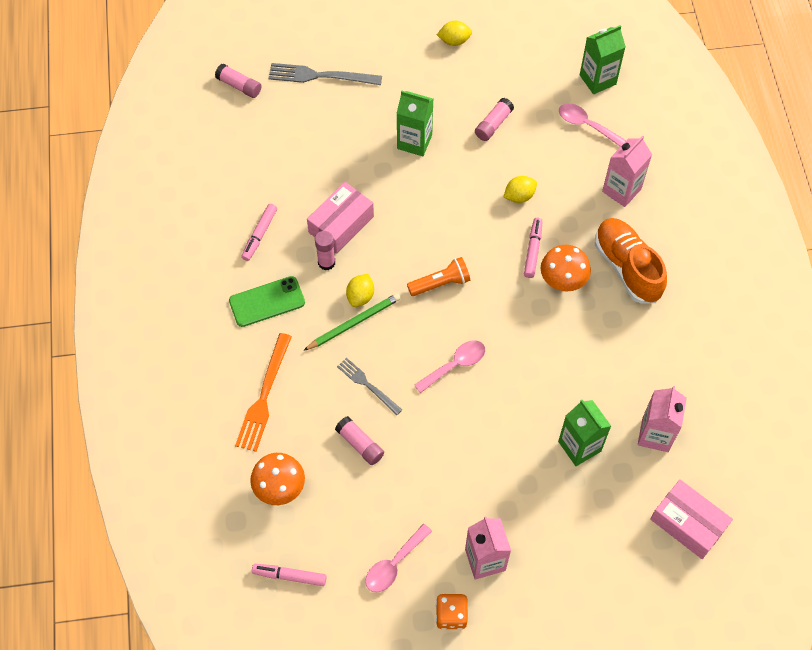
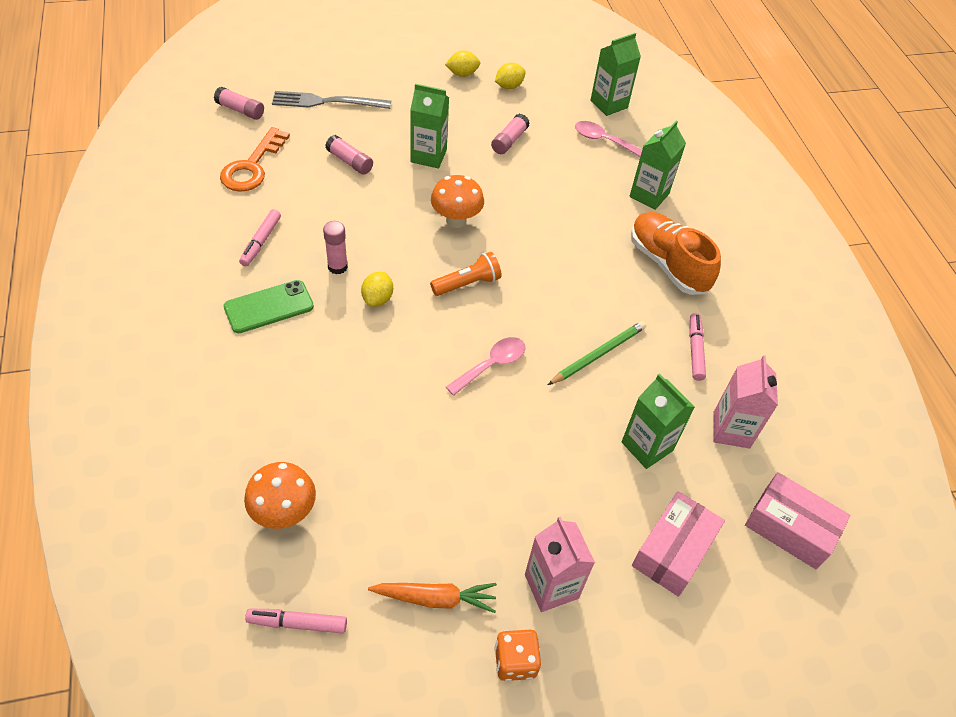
camera: 10 degrees left, 10 degrees down
orange fork [235,333,292,452] -> none
green pencil [303,293,401,351] -> green pencil moved to [548,321,646,385]
pink box [307,182,374,254] -> pink box moved to [632,491,725,597]
pink glue stick [335,416,384,465] -> pink glue stick moved to [325,135,373,175]
grey fork [337,358,402,415] -> none
pink spoon [365,524,432,592] -> orange carrot [368,583,497,613]
yellow lemon [504,176,537,203] -> yellow lemon moved to [495,63,526,89]
pink marker [524,218,543,278] -> pink marker moved to [689,313,706,381]
orange mushroom [541,245,591,291] -> orange mushroom moved to [431,175,484,228]
pink carton [602,135,652,207] -> green carton [630,120,686,210]
none -> orange key [220,127,290,192]

